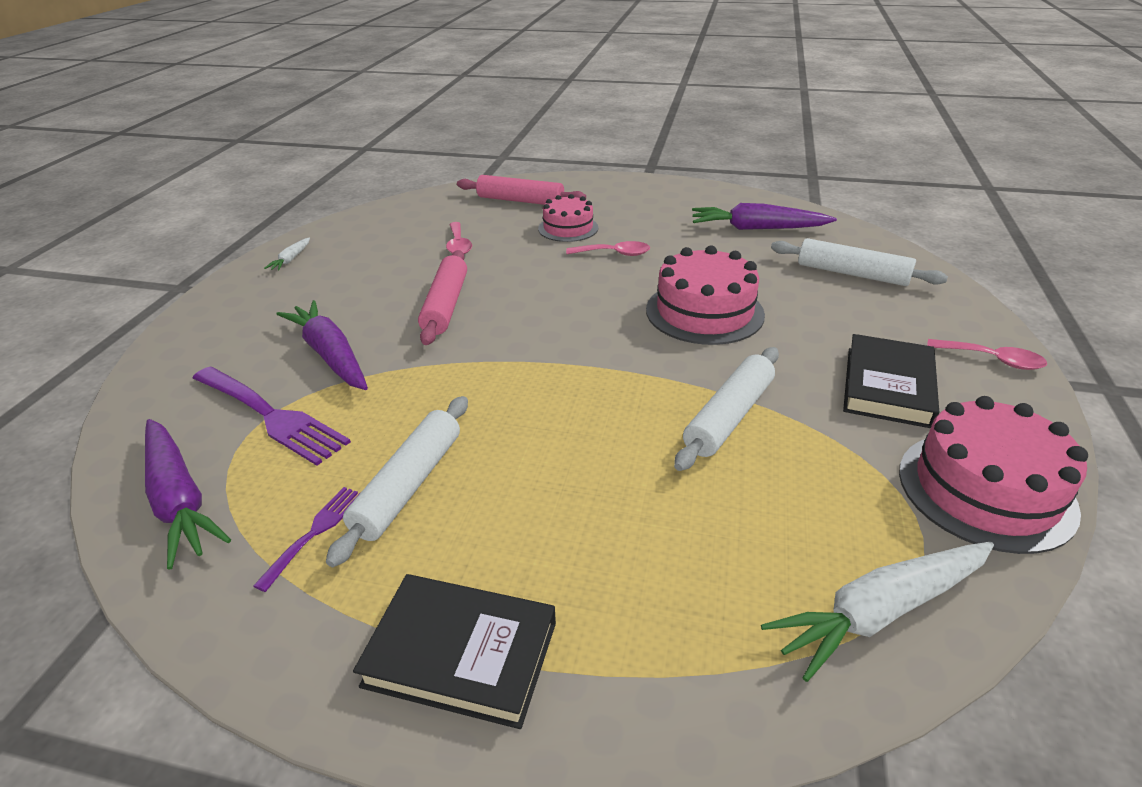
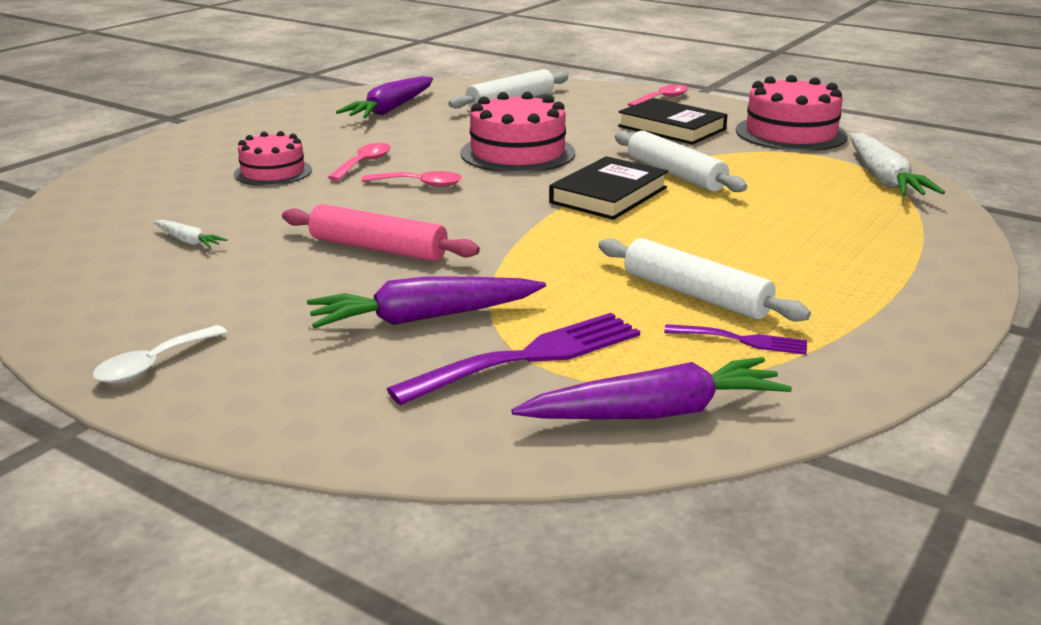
camera: 70 degrees left, 10 degrees down
purple fork [253,487,360,592] -> purple fork turned 150 degrees clockwise [664,324,807,355]
white carrot [264,238,310,271] -> white carrot moved to [154,220,228,248]
black book [353,574,556,729] -> black book moved to [549,156,668,220]
pink spoon [446,222,472,254] -> pink spoon moved to [361,171,462,187]
pink rolling pin [457,175,586,205] -> none
none -> white spoon [93,325,227,383]

